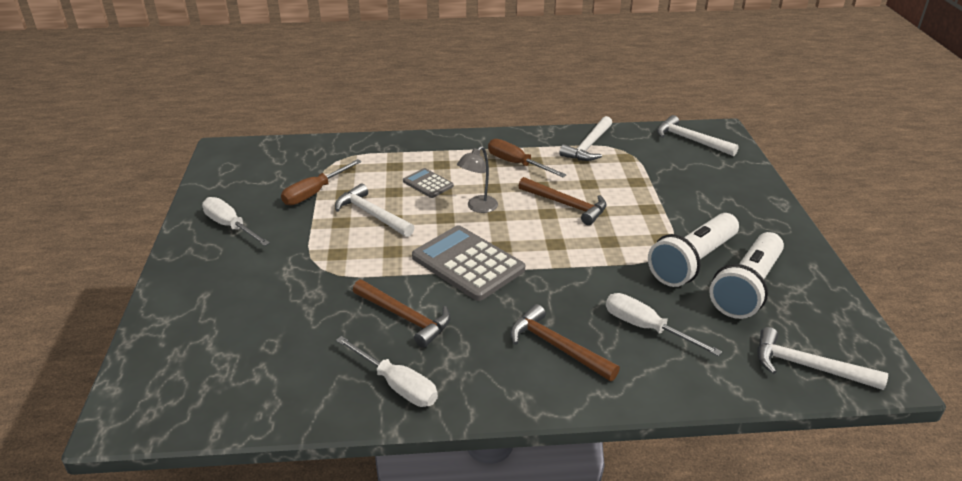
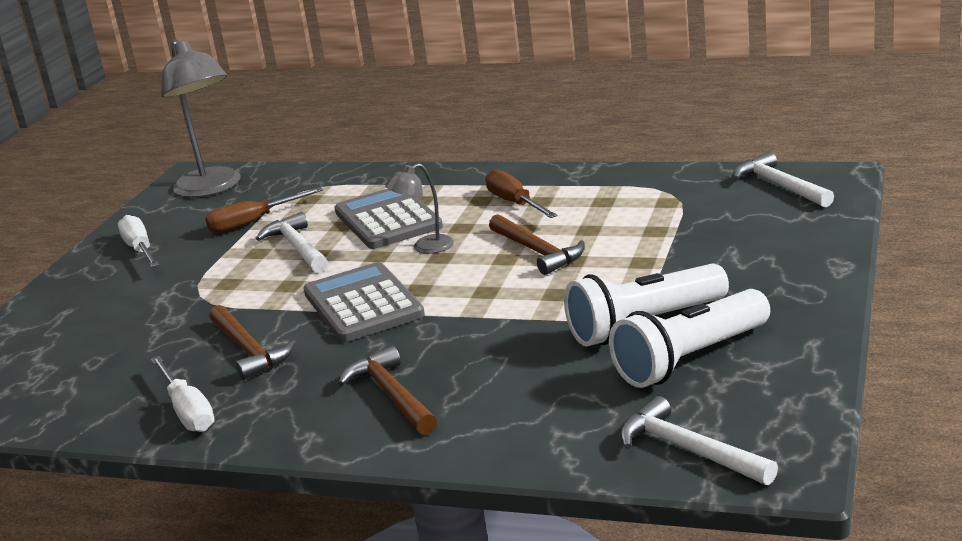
camera: 25 degrees right, 10 degrees down
grey calculator [403,168,454,198] -> grey calculator [335,189,443,249], size x1.92
white hammer [560,116,612,161] -> none
white screwdriver [606,293,722,356] -> none
none -> grey lamp [161,39,241,198]

